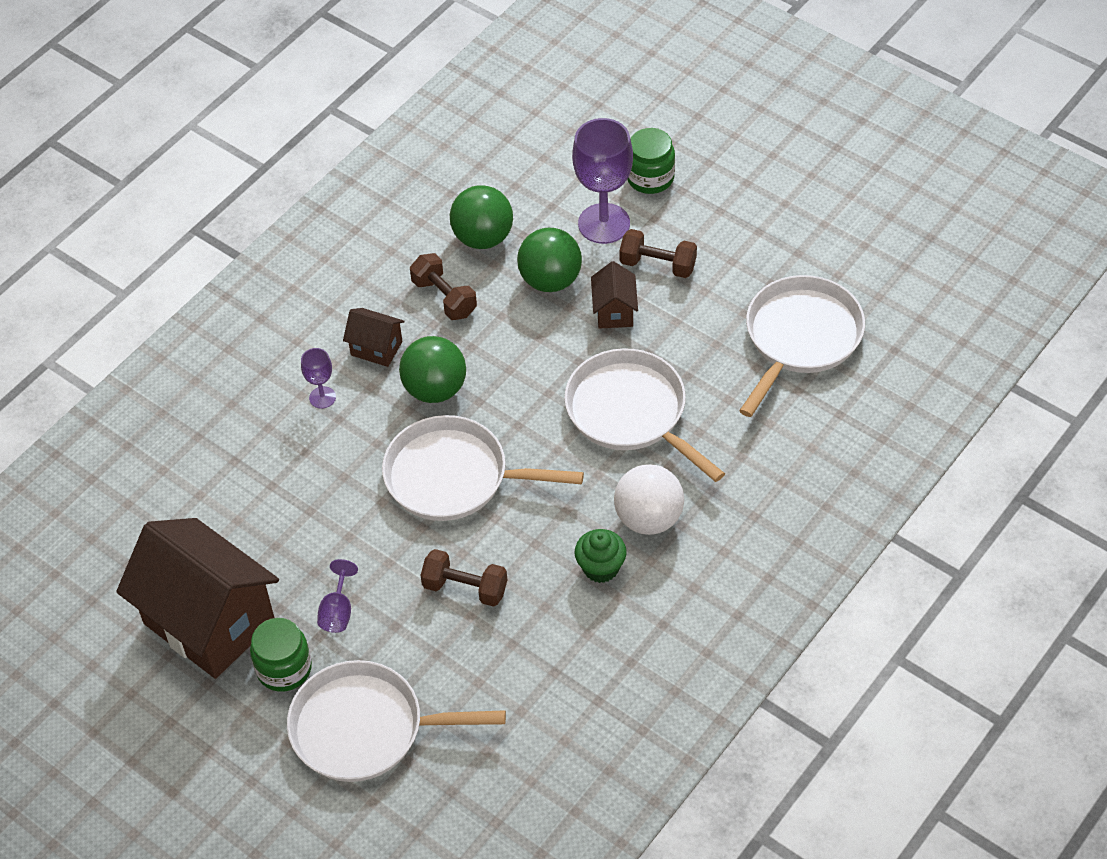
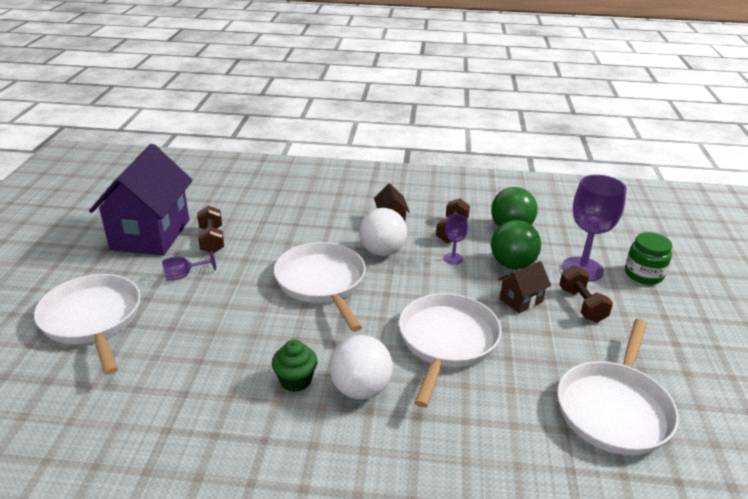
camera: 55 degrees right, 20 degrees down
brown house [116,518,279,679] -> purple house [89,144,193,255]
green jar [250,618,312,692] -> none
purple goblet [301,348,336,409] -> purple goblet moved to [444,215,468,265]
green ball [399,336,466,403] -> white ball [359,208,407,256]
brown dumbbell [420,549,507,607] -> brown dumbbell moved to [197,206,224,253]
white pan [739,275,865,417] -> white pan turned 120 degrees clockwise [557,319,679,455]

